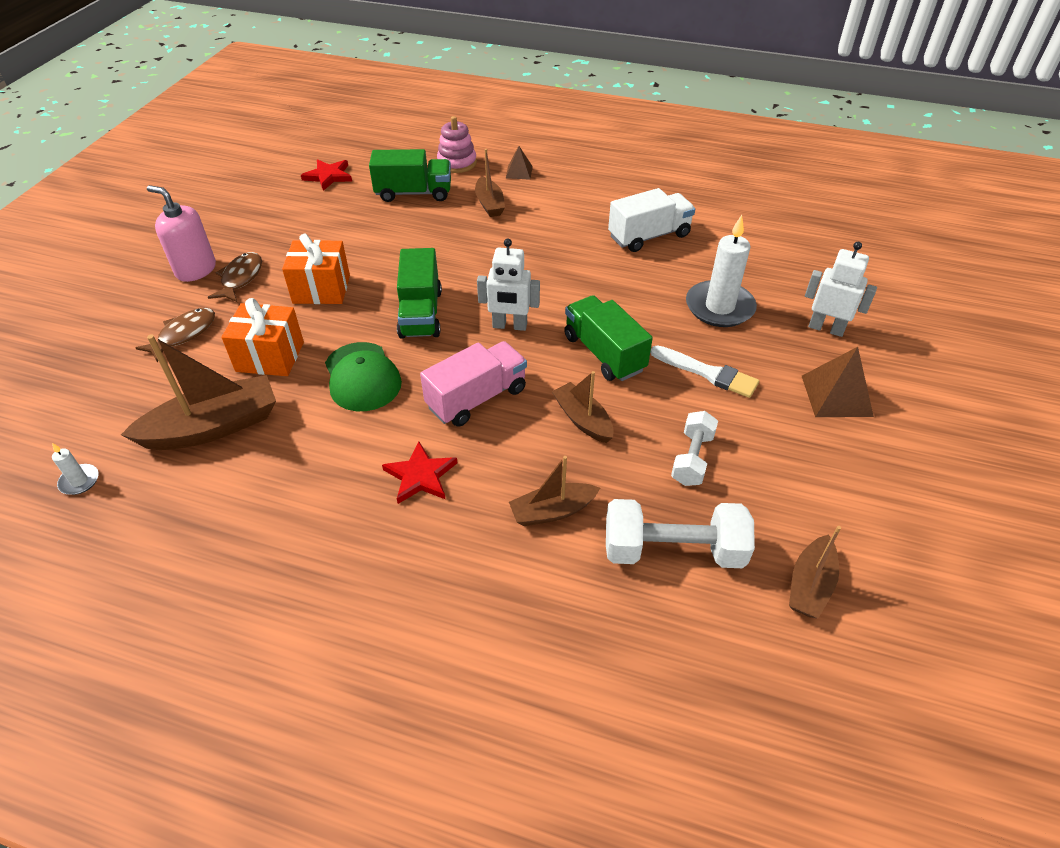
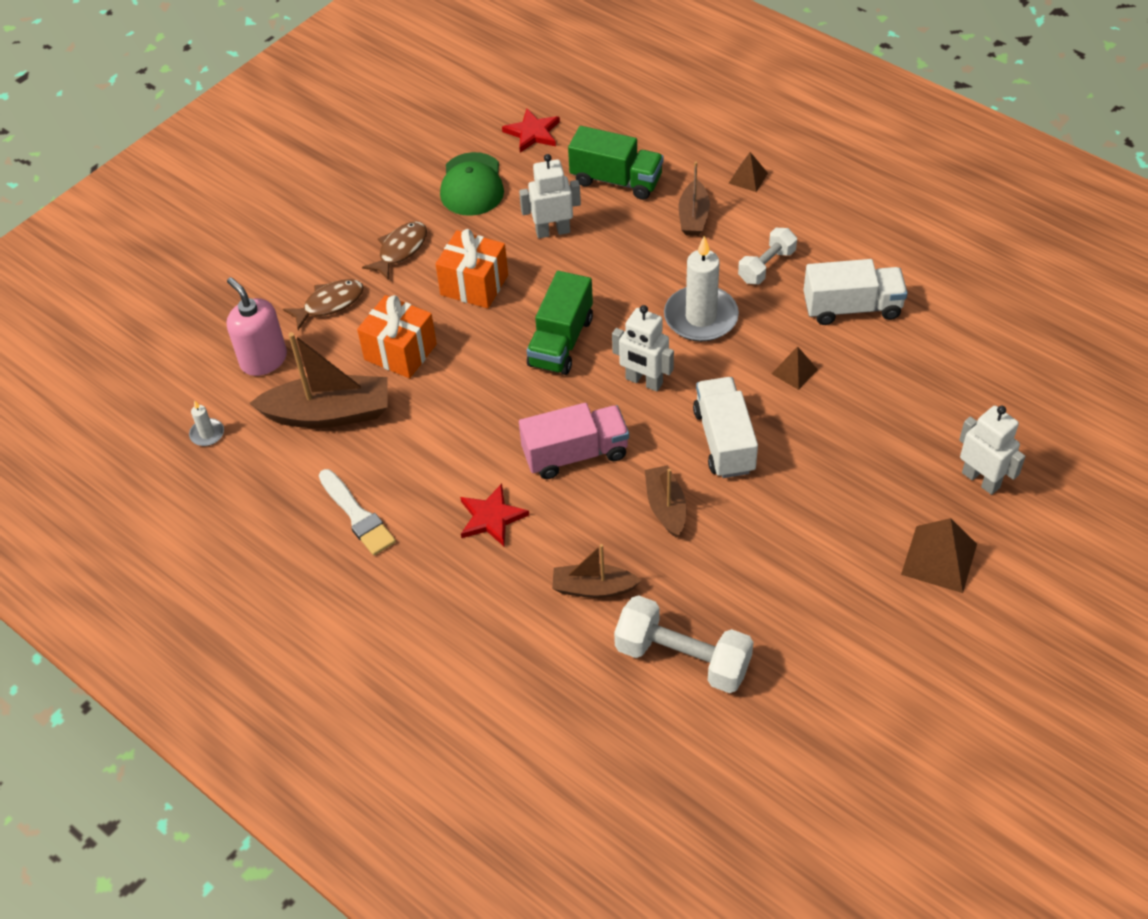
camera: 25 degrees right, 5 degrees up
pink soap dispenser [147,185,216,282] -> pink soap dispenser moved to [226,277,287,376]
green cap [325,342,402,411] -> green cap moved to [440,152,504,216]
pink stacking toy [437,116,477,173] -> none
green truck [564,295,653,381] -> white truck [693,377,758,478]
white brush [650,345,759,398] -> white brush moved to [319,469,396,555]
white dumbbell [671,411,718,486] -> white dumbbell moved to [738,228,797,284]
white candle [686,215,757,327] -> white candle moved to [664,236,739,342]
brown boat [789,526,841,618] -> none
none -> white robot [519,154,581,238]
none -> brown pyramid [772,346,818,390]

